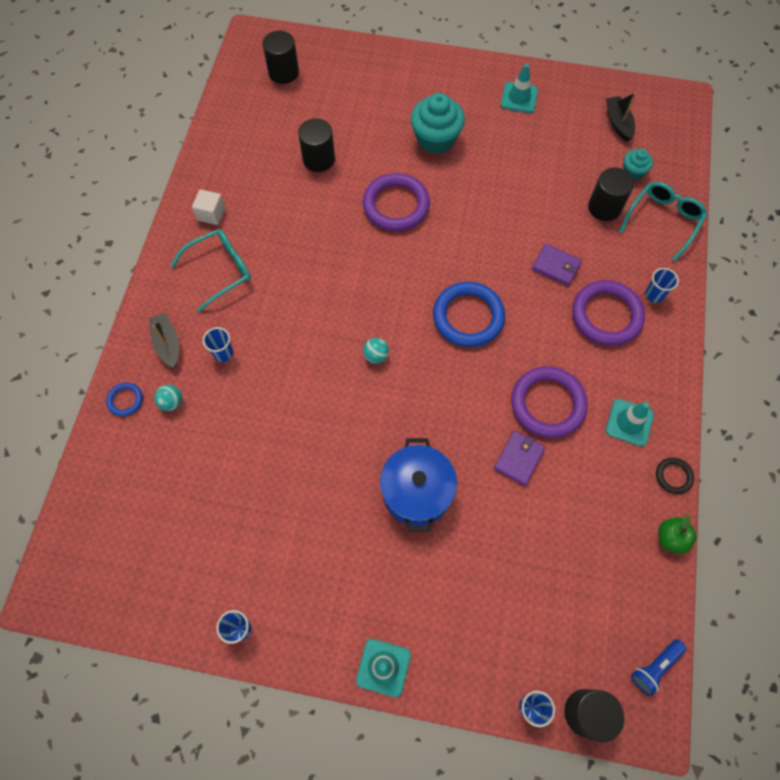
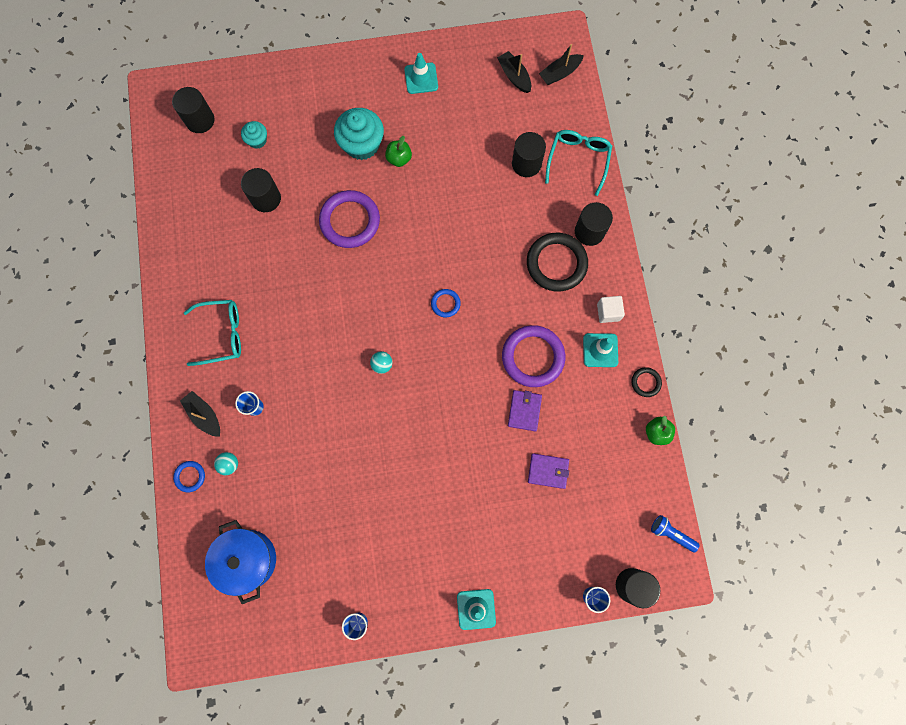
camera: 20 degrees left, 10 degrees up
turquoise glasses [170,229,251,312] -> turquoise glasses turned 45 degrees clockwise [184,300,241,366]
white cube [192,189,225,225] -> white cube moved to [597,296,625,323]
blue pot [380,438,457,532] -> blue pot moved to [205,520,276,604]
blue ring [433,282,505,347] -> blue ring [431,289,461,318], size x0.48
purple wallet [532,244,582,286] -> purple wallet moved to [528,453,569,489]
purple ring [572,280,645,346] -> black ring [527,233,588,292]
turquoise cupcake [623,149,653,180] -> turquoise cupcake moved to [241,121,267,149]
blue flashlight [631,639,687,696] -> blue flashlight turned 90 degrees clockwise [651,515,700,552]
blue cup [645,268,679,303] -> black cylinder [575,202,613,246]
none -> green apple [385,136,412,167]
none -> black boat [539,44,584,85]

